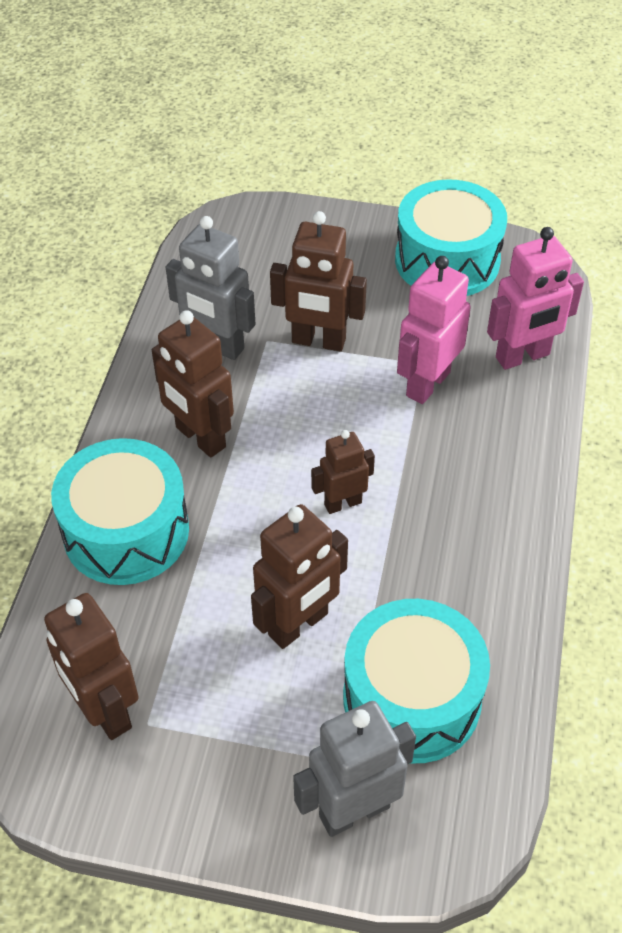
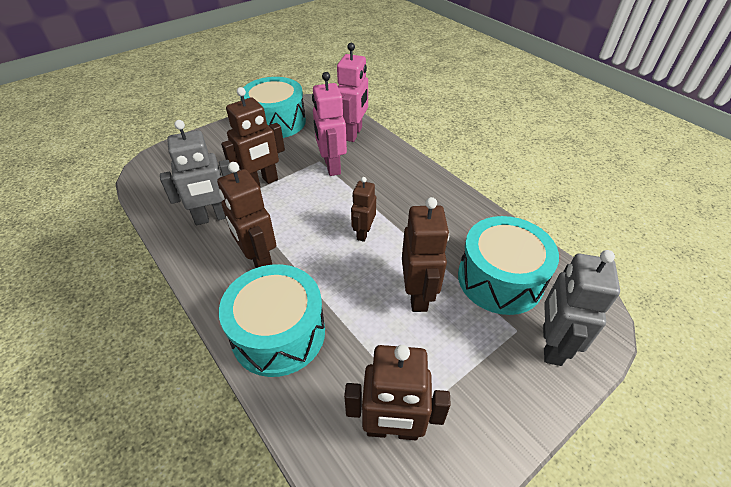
camera: 50 degrees left, 5 degrees down
brown robot [152,310,234,457] -> brown robot turned 60 degrees clockwise [217,162,276,268]

